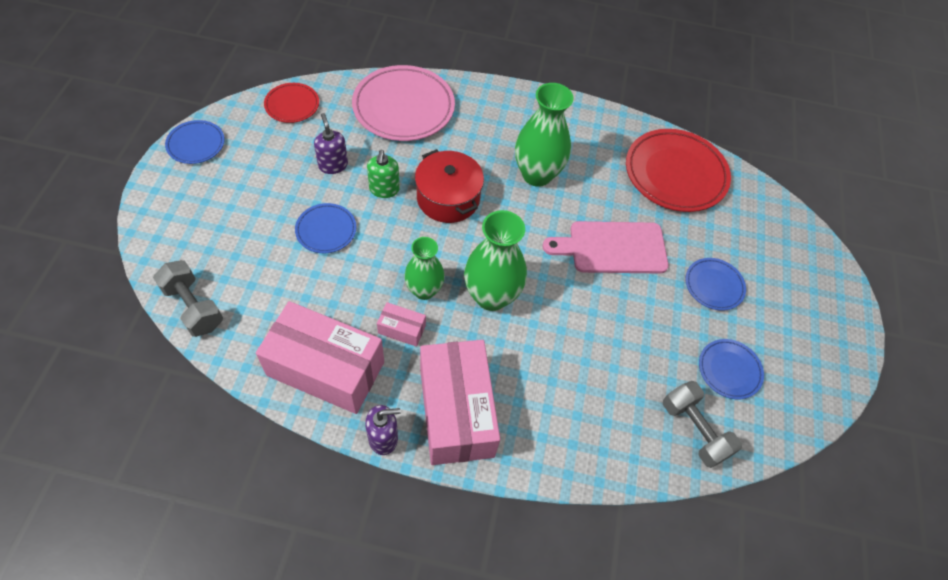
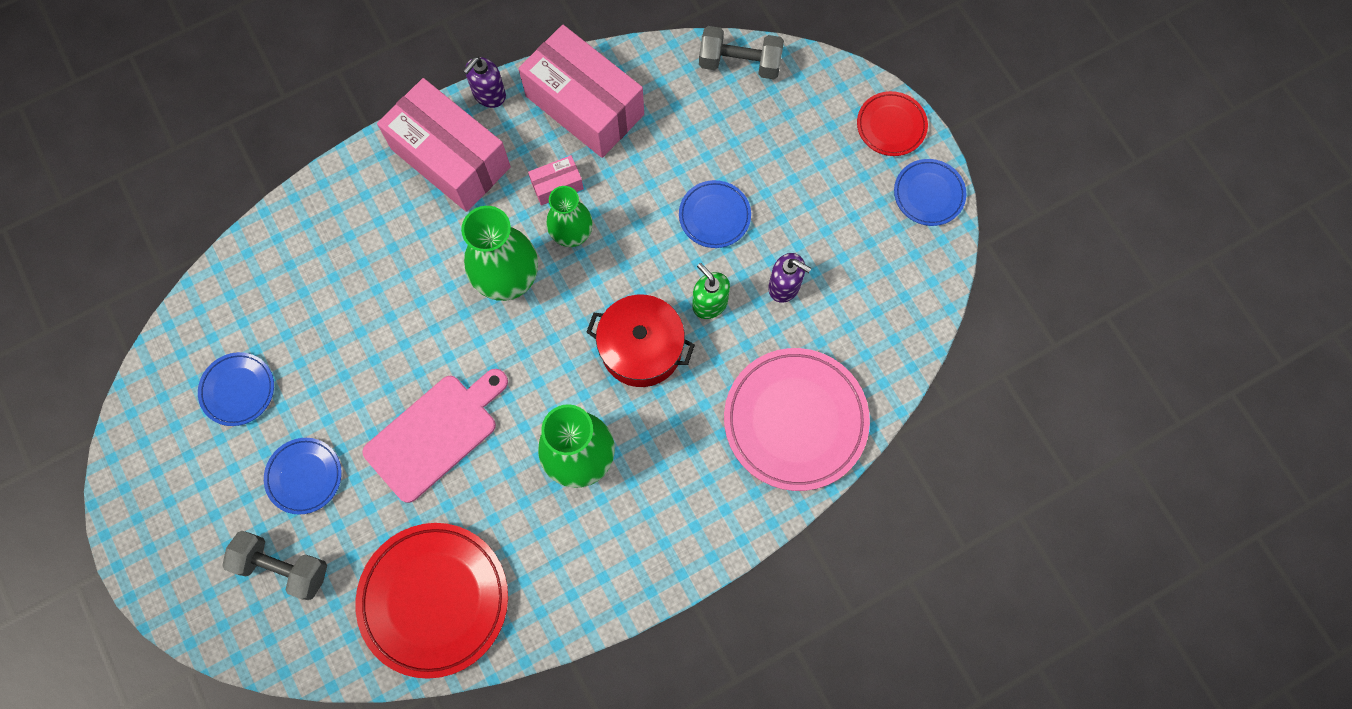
camera: 145 degrees right, 15 degrees up
pink box [256,301,384,414] -> pink box turned 60 degrees clockwise [518,25,644,158]
red plate [264,83,319,123] -> red plate moved to [857,91,928,156]
grey dumbbell [663,381,742,468] -> grey dumbbell moved to [222,531,327,600]

